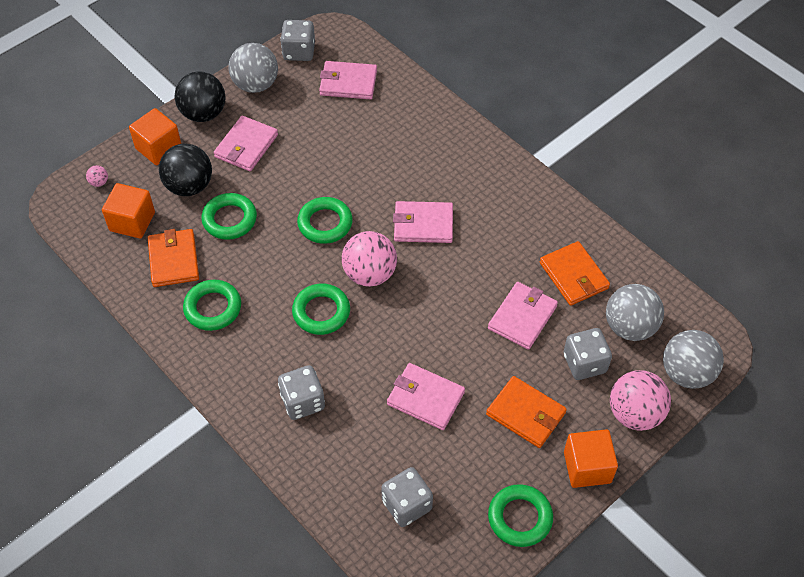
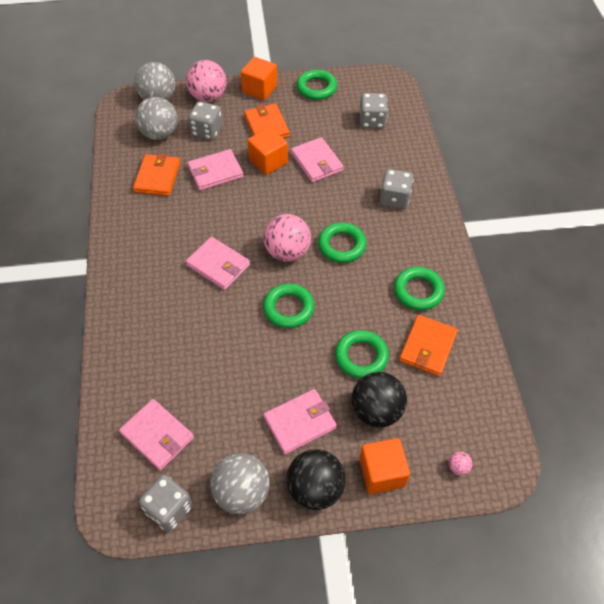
camera: 145 degrees left, 0 degrees up
orange cube [102,183,155,239] -> orange cube moved to [247,127,288,175]

